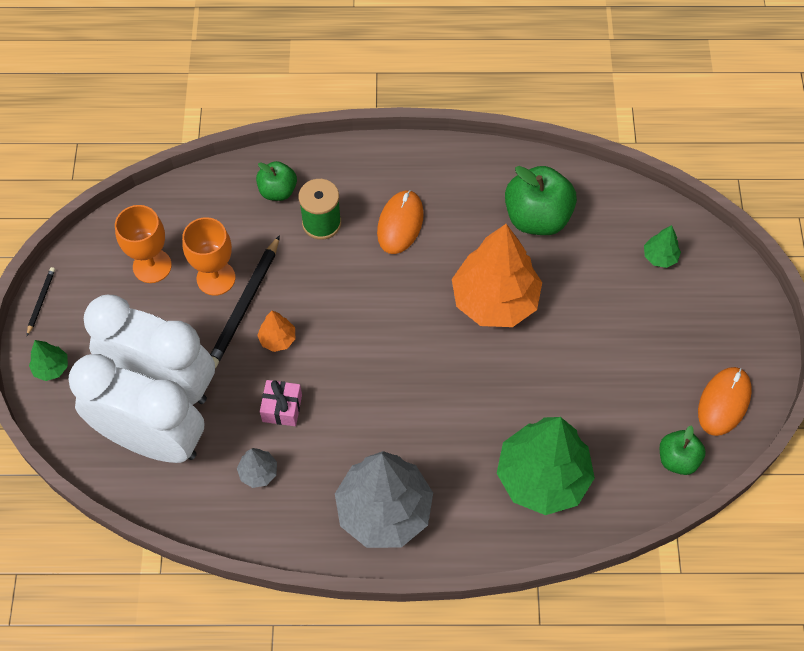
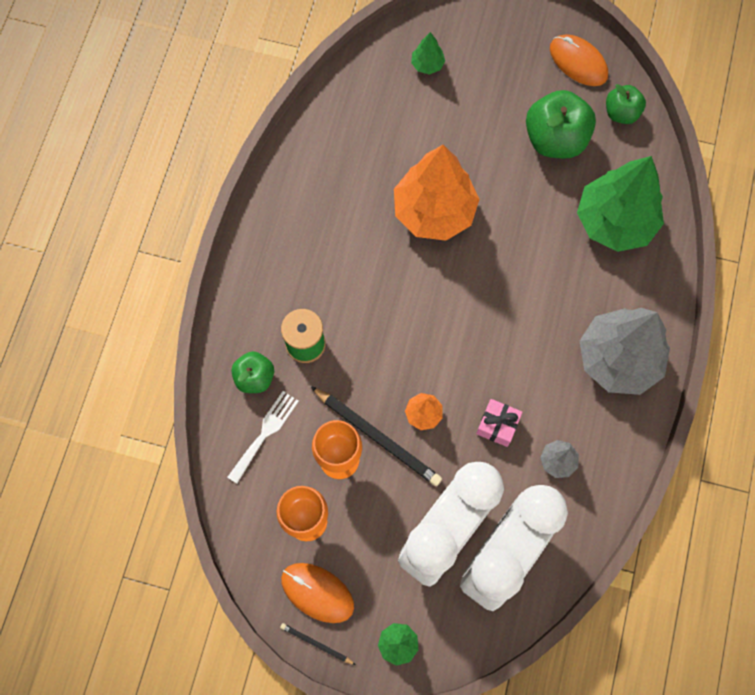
camera: 75 degrees left, 10 degrees up
orange mouse [377,190,424,254] -> orange mouse moved to [281,563,354,623]
green apple [505,166,577,235] -> green apple moved to [526,90,596,159]
none -> white fork [227,391,299,483]

